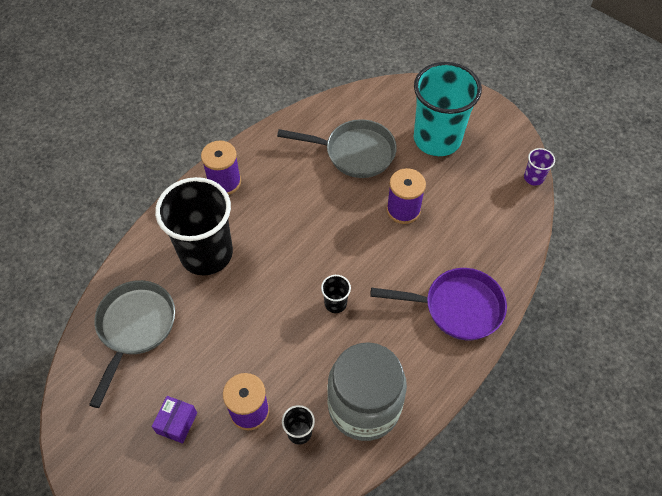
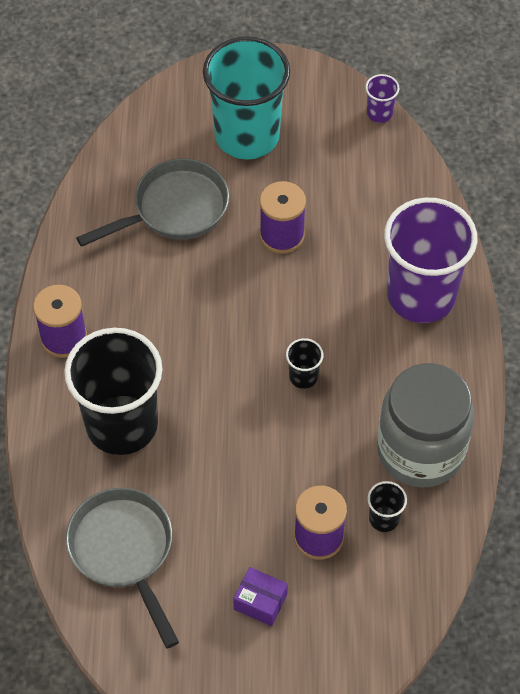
camera: 40 degrees left, 0 degrees up
purple box [151,396,197,444] -> purple box turned 45 degrees counterclockwise [233,567,288,626]
purple pan [370,268,507,340] -> purple cup [384,198,477,323]

